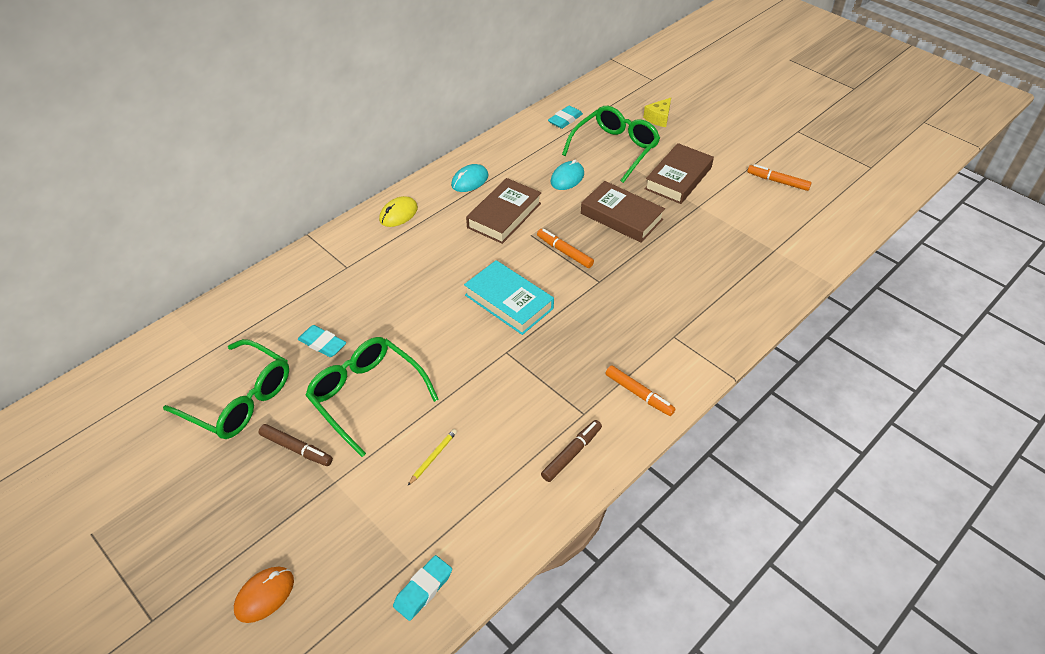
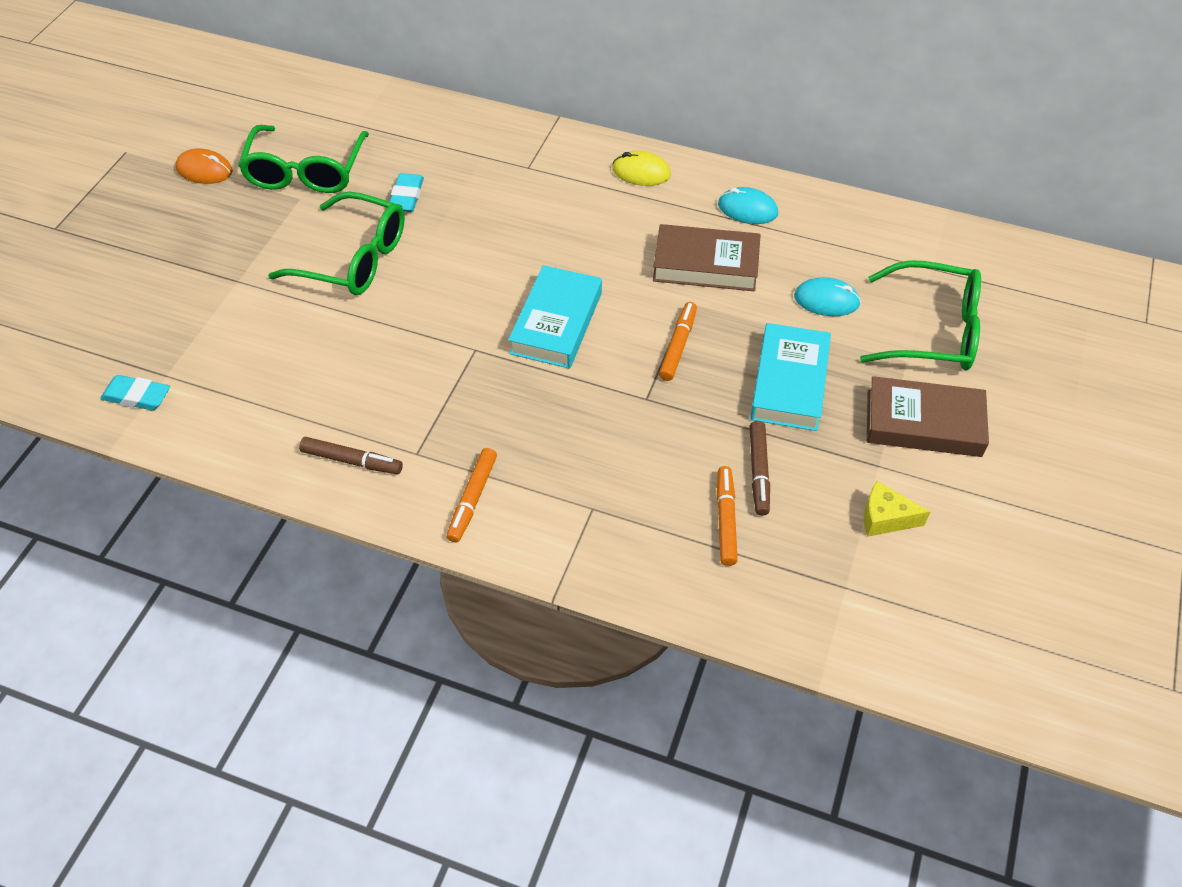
camera: 65 degrees right, 5 degrees up
orange mouse [234,567,294,623] -> orange mouse moved to [175,149,233,184]
brown marker [259,424,333,466] -> brown marker moved to [749,421,770,516]
green glasses [305,337,439,457] -> green glasses turned 90 degrees clockwise [268,191,405,295]
yellow pencil [408,429,457,485] -> none
turquoise eraser [548,106,583,129] -> none
brown book [581,181,665,243] -> turquoise book [750,323,831,431]
yellow cheese [643,98,671,127] -> yellow cheese moved to [864,481,931,537]
orange marker [747,164,812,191] -> orange marker moved to [717,466,738,566]

